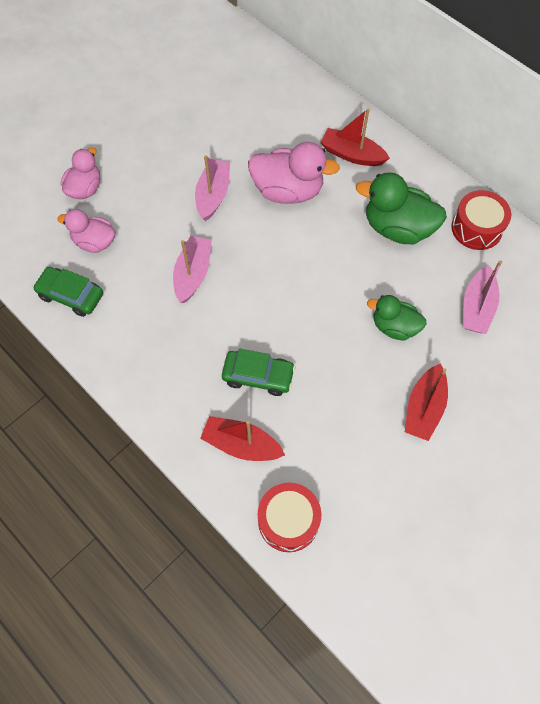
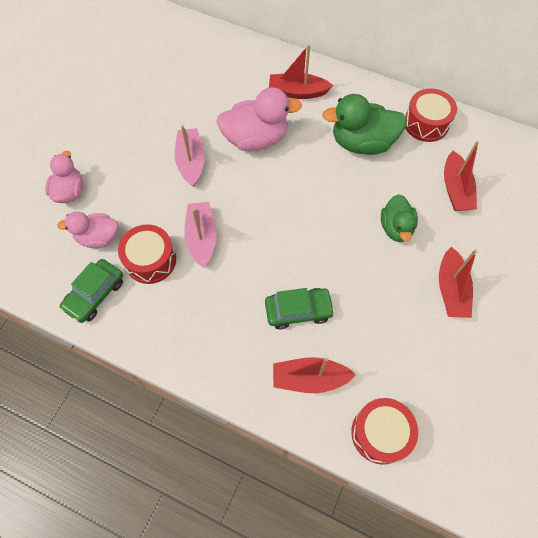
camera: 20 degrees left, 0 degrees up
green car [33,267,103,317] -> green car turned 60 degrees counterclockwise [60,259,123,323]
green duck [367,295,426,341] -> green duck turned 90 degrees counterclockwise [381,194,418,242]
pink boat [463,260,502,334] -> red boat [444,141,479,211]
none -> red drum [118,224,176,284]

